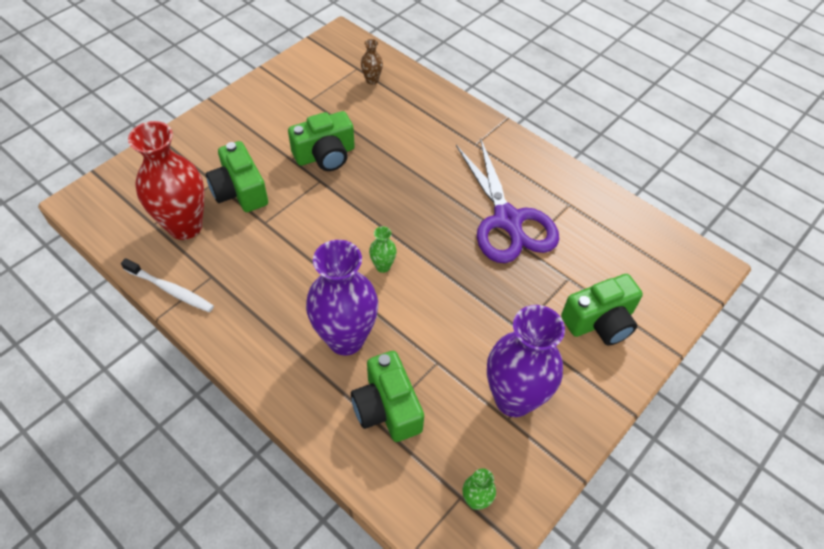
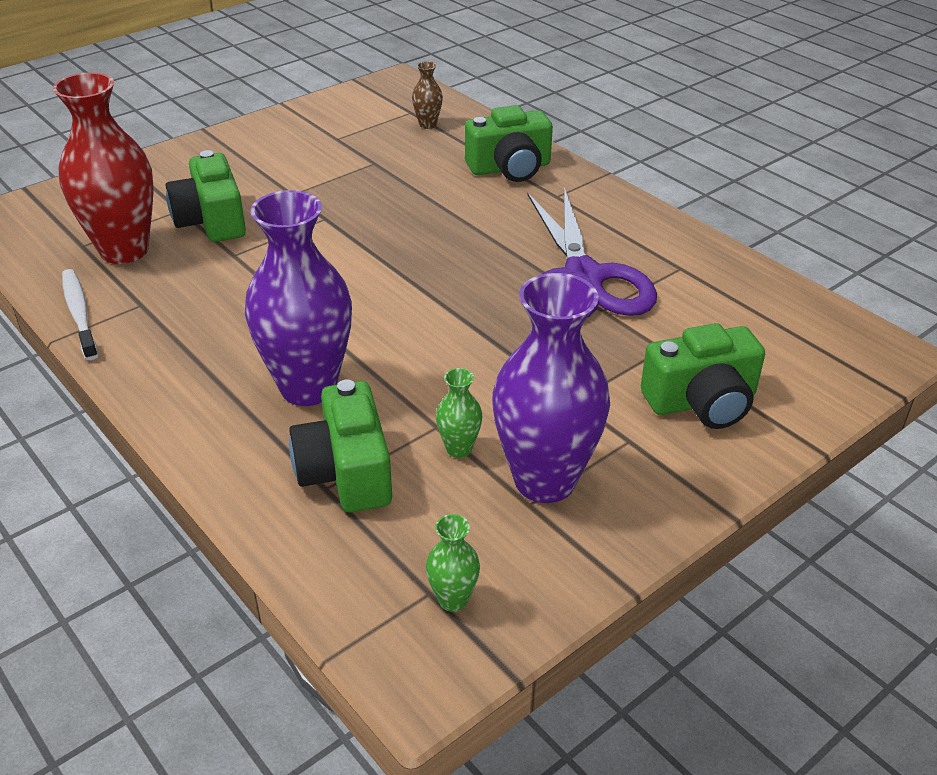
camera: 10 degrees right, 15 degrees down
white toothbrush [121,258,214,312] -> white toothbrush turned 150 degrees counterclockwise [62,269,98,360]
green camera [288,111,355,171] -> green camera moved to [465,105,553,182]
green vase [369,226,397,273] -> green vase moved to [436,368,482,458]

